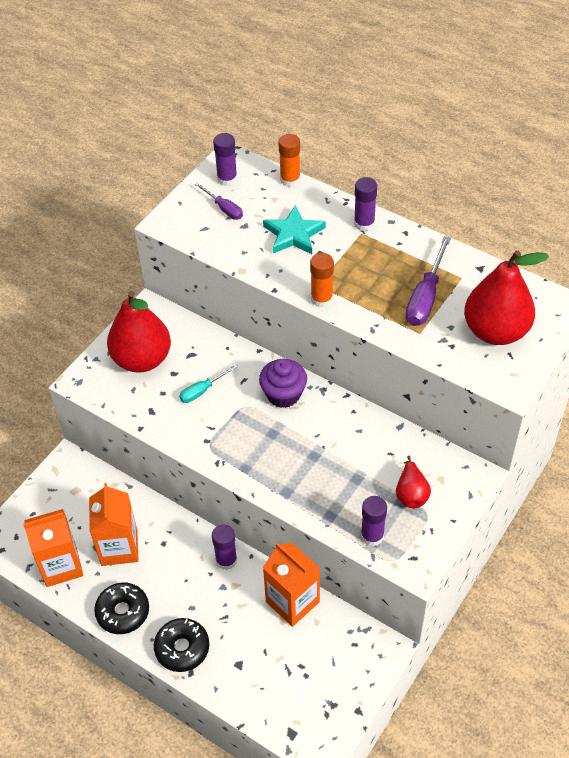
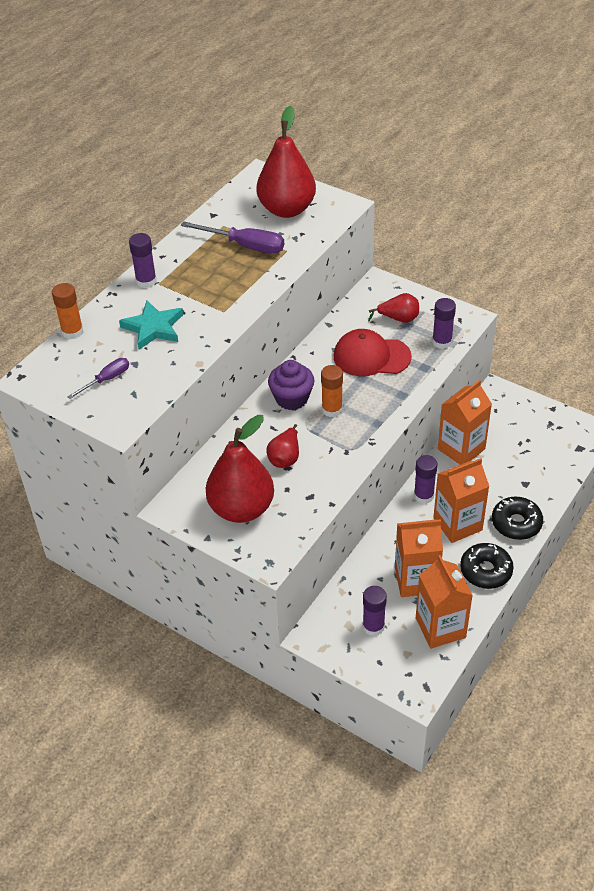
camera: 90 degrees left, 5 degrees down
turquoise screwdriver [179,364,238,403] -> red pear [266,424,299,468]
purple glue stick [213,133,237,186] -> purple glue stick moved to [362,586,387,636]
orange glue stick [310,253,334,308] -> orange glue stick moved to [321,365,343,417]
none -> red cap [333,329,412,376]
none -> orange carton [433,458,489,543]

